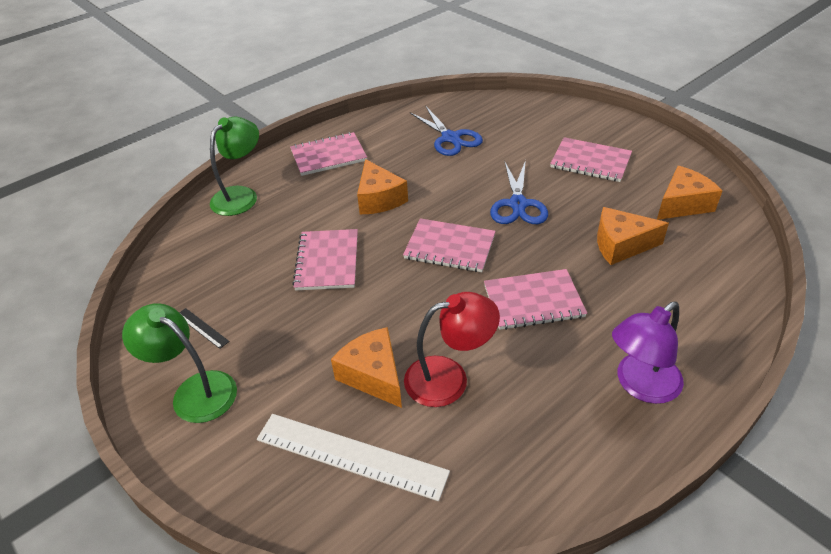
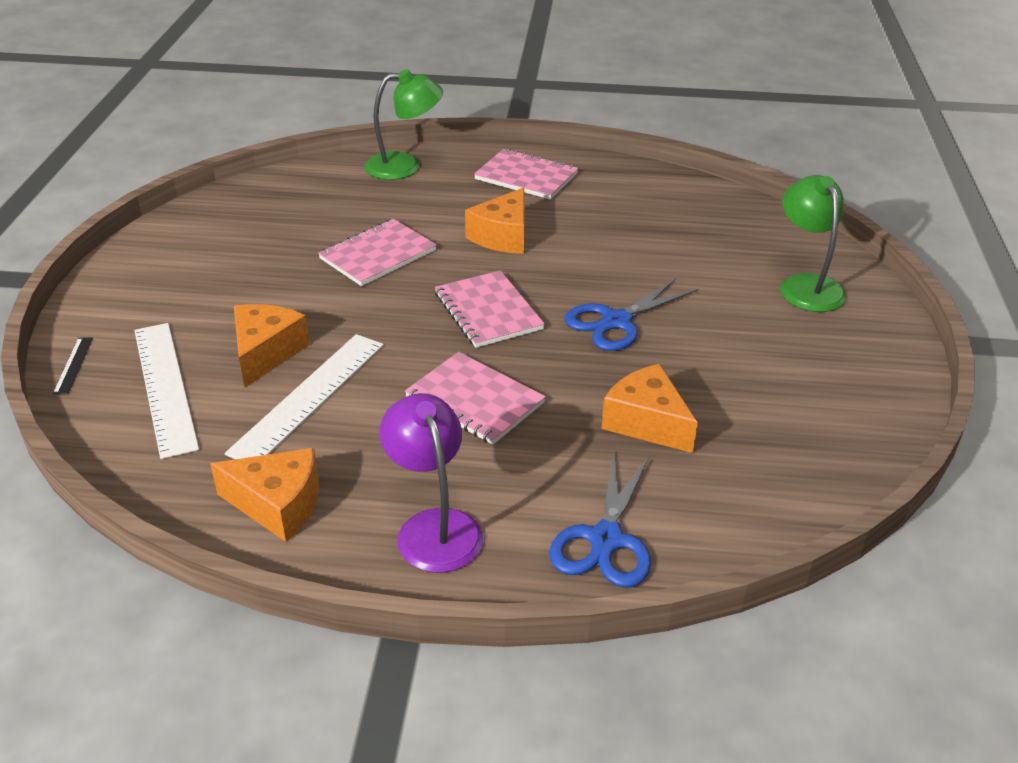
camera: 45 degrees right, 5 degrees down
green lamp [122,303,237,423] -> green lamp moved to [780,175,846,312]
black ruler [179,308,230,349] -> black ruler moved to [53,337,93,394]
red lamp [404,292,500,407] -> white ruler [225,334,384,459]
blue scissors [410,106,483,156] -> blue scissors moved to [549,451,651,588]
pink notebook [550,137,632,182] -> none
purple lamp [612,301,684,404] -> purple lamp turned 60 degrees clockwise [379,393,483,573]
orange cheese [657,166,722,220] -> orange cheese moved to [210,448,319,542]

